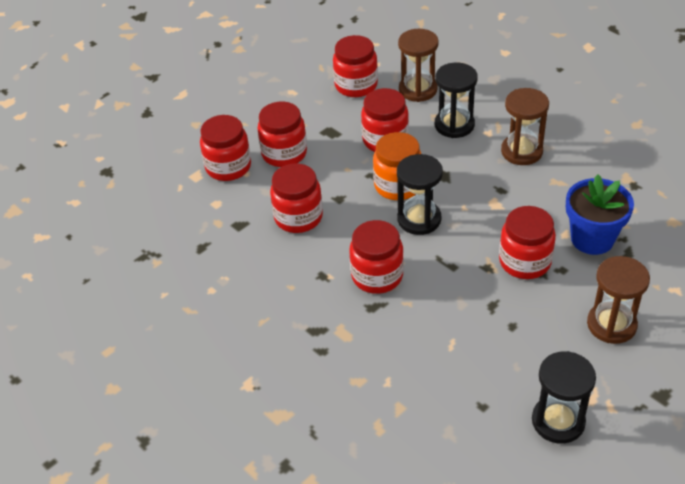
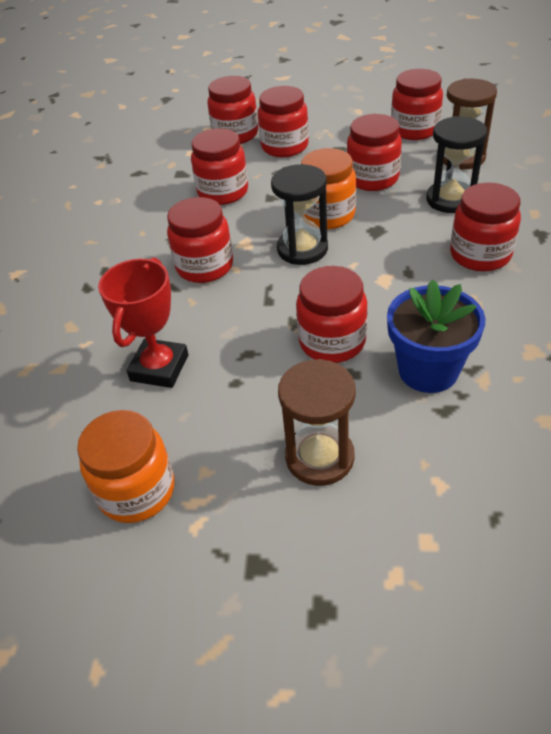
camera: 50 degrees right, 0 degrees up
brown hourglass [501,88,549,165] -> red jar [450,183,521,272]
black hourglass [532,351,596,444] -> orange jar [77,410,175,523]
none -> red trophy [98,257,189,388]

